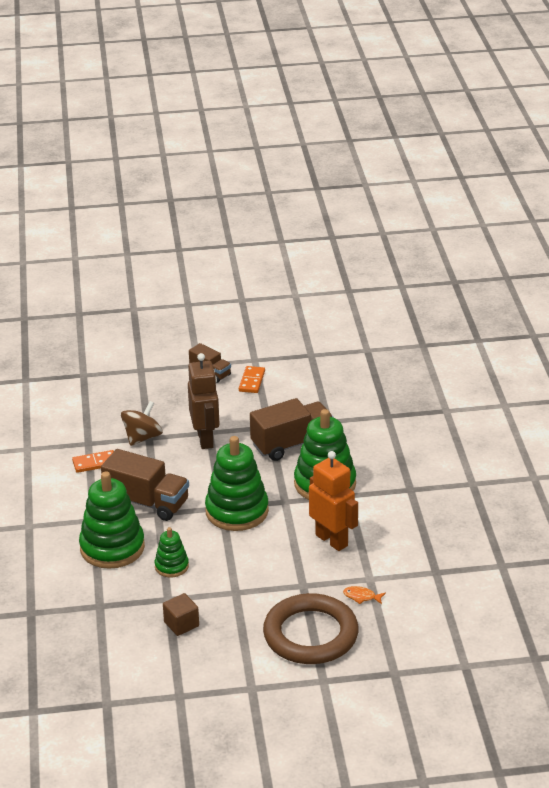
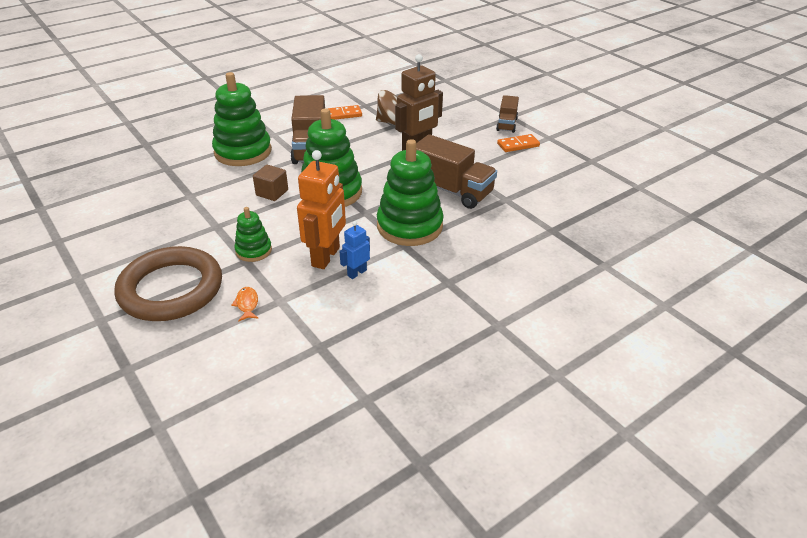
camera: 60 degrees right, 5 degrees up
orange domino [72,450,114,473] -> orange domino turned 60 degrees counterclockwise [327,105,362,120]
green stacking toy [155,527,189,577] -> green stacking toy moved to [234,207,272,262]
brown cube [163,593,199,636] -> brown cube moved to [253,165,288,201]
none -> blue robot [340,221,370,279]

